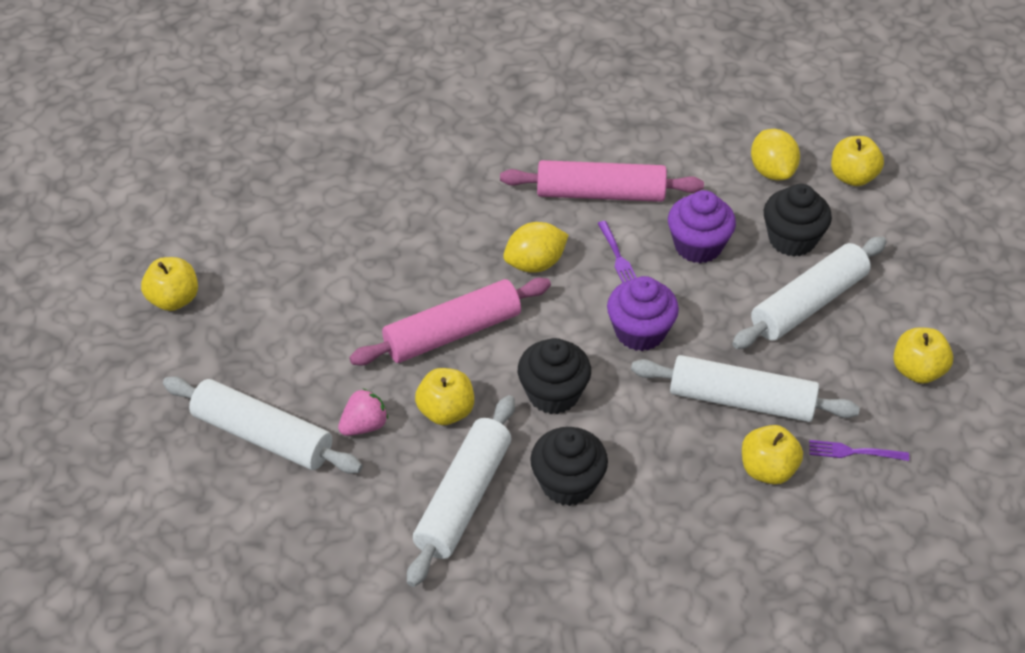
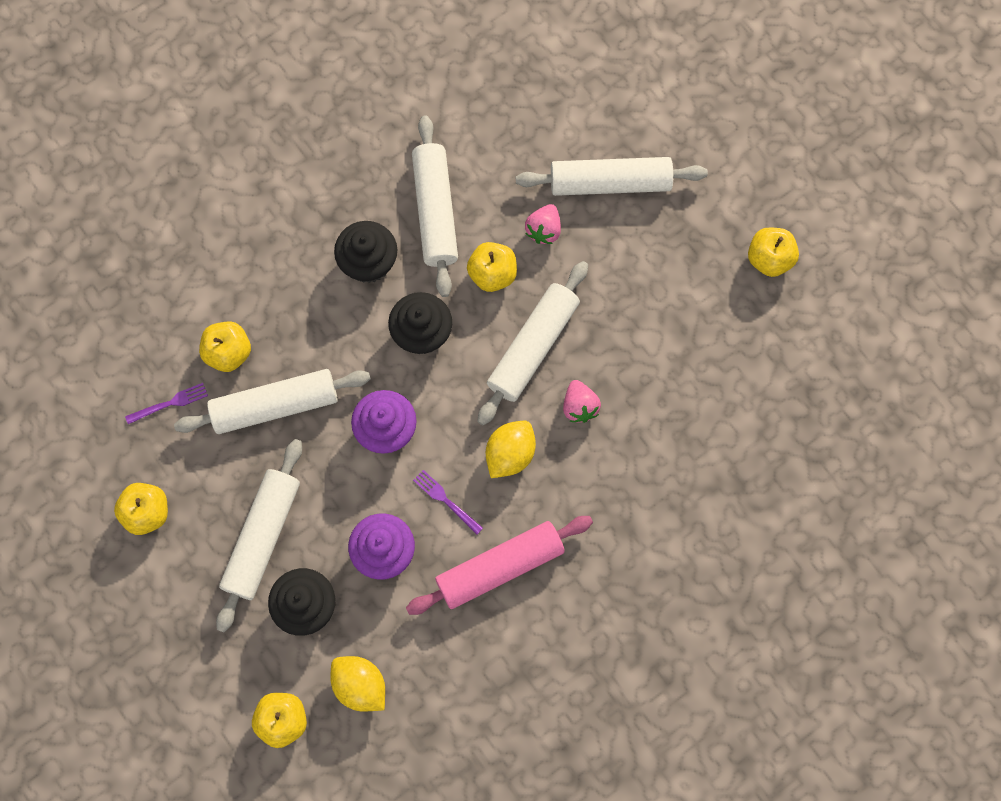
camera: 150 degrees right, 25 degrees up
pink rolling pin [349,278,551,366] -> white rolling pin [477,261,588,425]
none -> pink strawberry [563,380,601,423]

